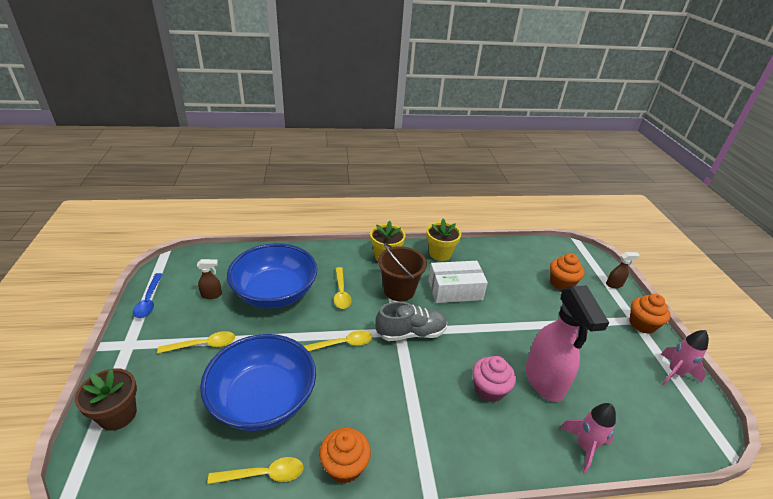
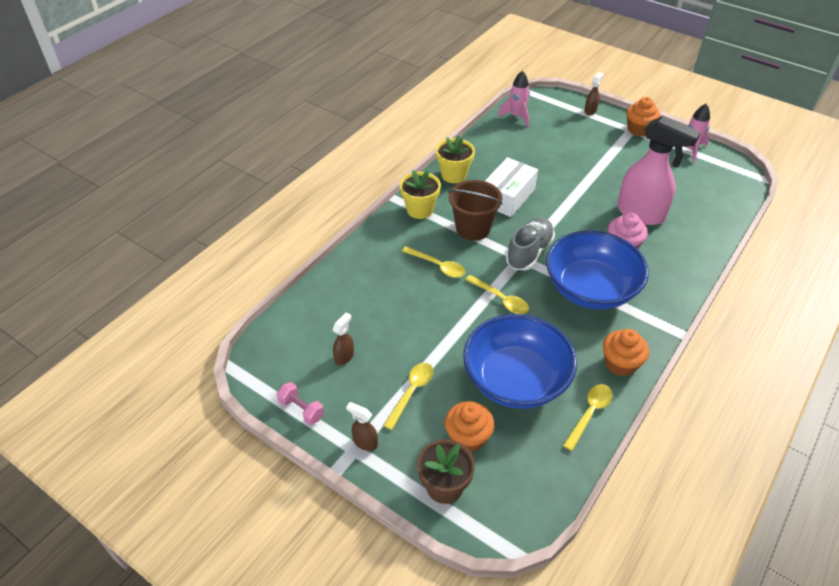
camera: 45 degrees left, 10 degrees up
blue spoon [133,273,163,318] -> pink dumbbell [277,382,324,425]
blue bowl [227,243,317,308] -> blue bowl moved to [546,230,649,310]
yellow spoon [304,330,372,351] -> yellow spoon turned 105 degrees clockwise [465,275,529,314]
orange cupcake [550,254,584,290] -> orange cupcake moved to [445,401,494,452]
pink rocket [560,403,616,474] -> pink rocket moved to [498,70,530,127]
none -> brown spray bottle [346,402,378,451]

